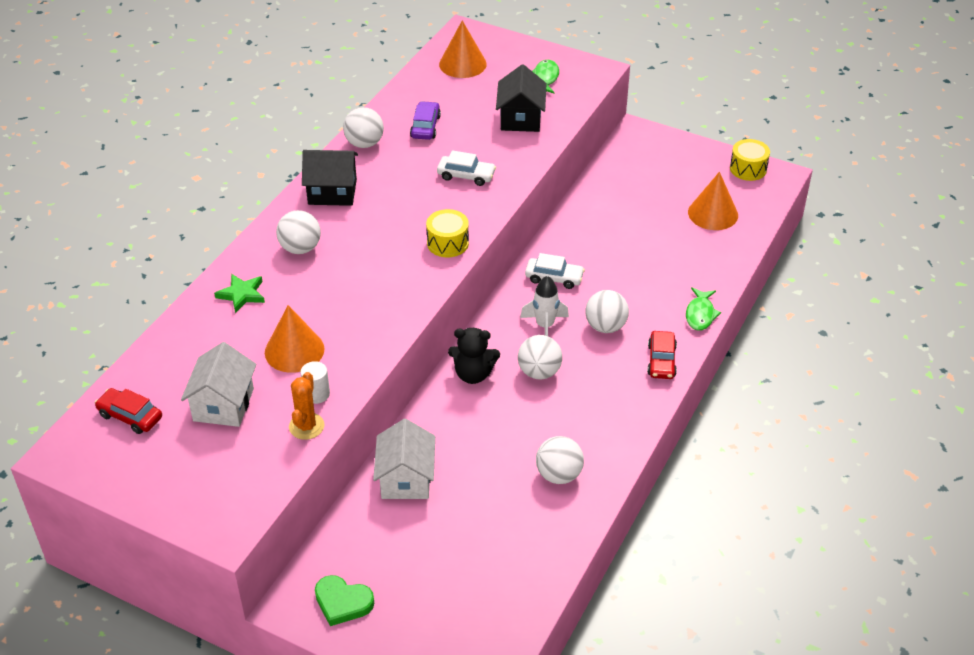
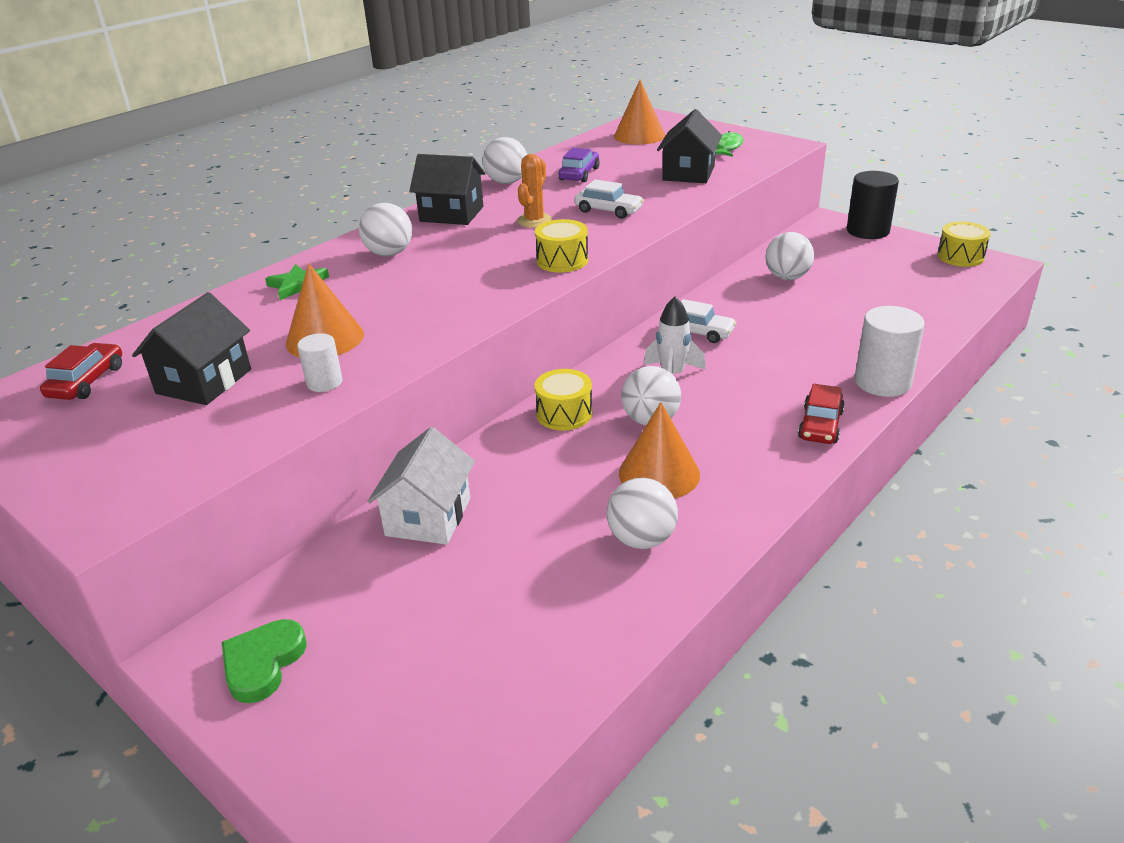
camera: 15 degrees right, 10 degrees down
red car [95,388,162,434] -> red car turned 60 degrees clockwise [40,343,122,400]
white house [181,342,256,427] -> black house [132,292,251,405]
orange cactus [289,372,325,440] -> orange cactus moved to [517,154,552,228]
green heart [315,575,374,626] -> green heart turned 75 degrees clockwise [222,619,307,703]
black teddy bear [448,328,500,384] -> yellow drum [534,369,592,430]
white ball [585,290,629,333] -> white ball moved to [765,232,814,280]
green fish [686,287,721,331] -> white cylinder [855,306,925,397]
orange cone [688,172,738,230] -> orange cone moved to [619,402,700,499]
none -> black cylinder [847,171,899,239]

